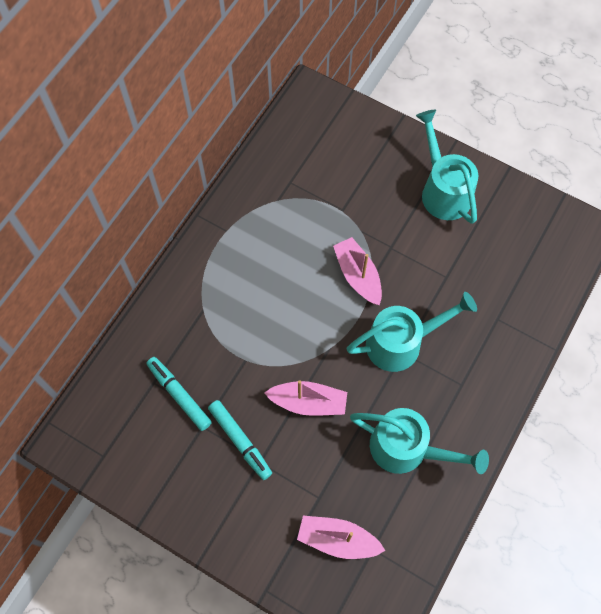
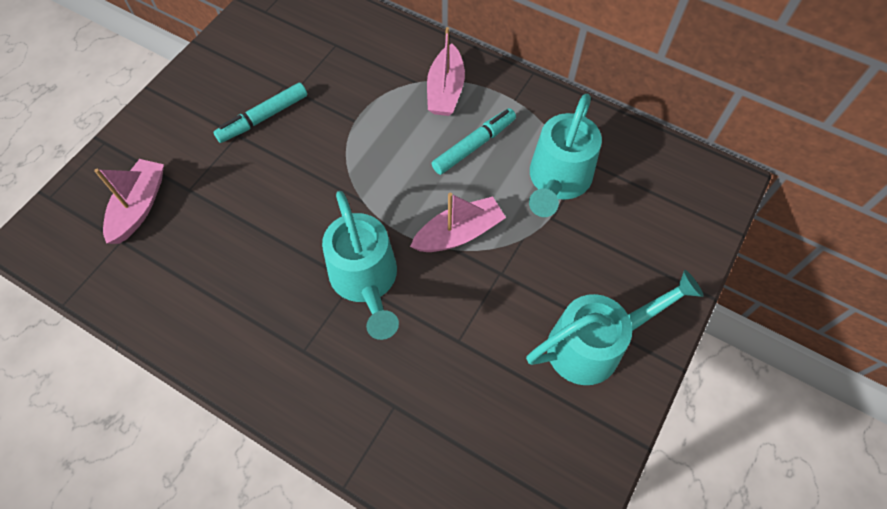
camera: 90 degrees right, 5 degrees down
turquoise marker [146,357,212,431] -> turquoise marker moved to [432,108,516,175]
pink boat [264,380,347,416] -> pink boat moved to [427,27,465,116]
turquoise watering can [350,408,489,474] -> turquoise watering can moved to [529,94,602,217]

